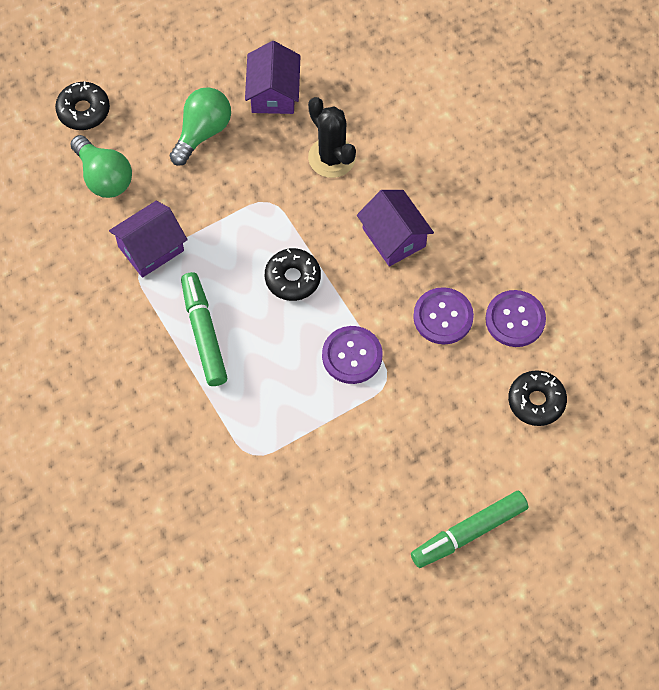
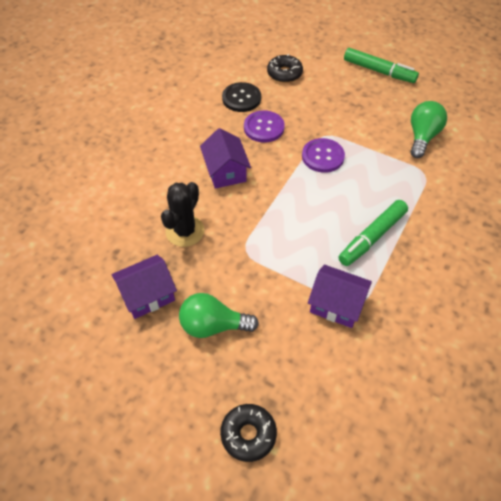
camera: 120 degrees left, 10 degrees down
green light bulb [70,135,132,198] -> green light bulb moved to [410,101,447,158]
black donut [265,248,321,301] -> none
purple house [357,190,434,267] -> purple house turned 45 degrees counterclockwise [200,128,251,189]
purple button [485,290,546,347] -> black button [222,82,261,112]

